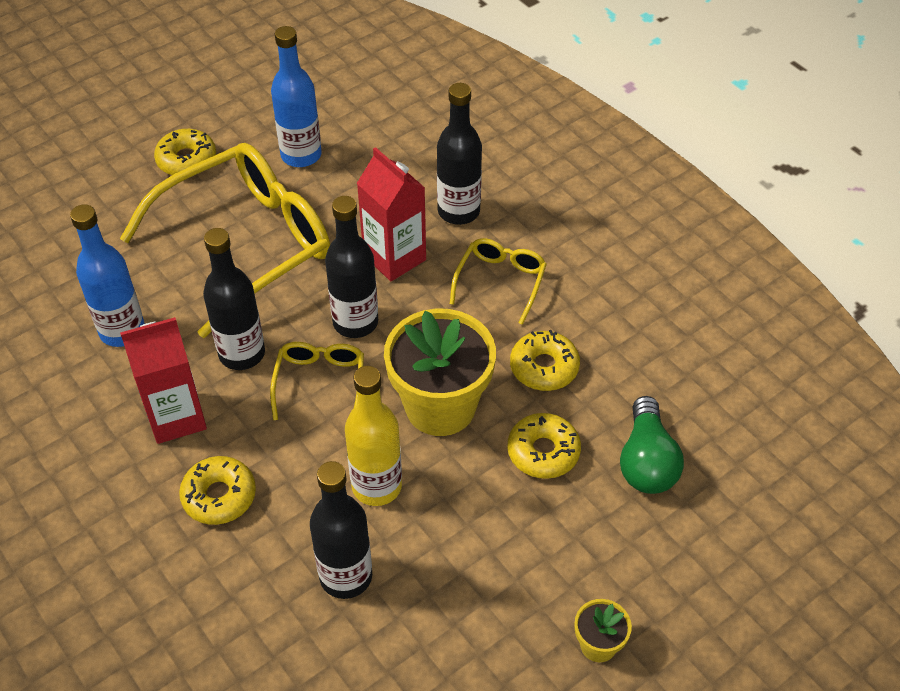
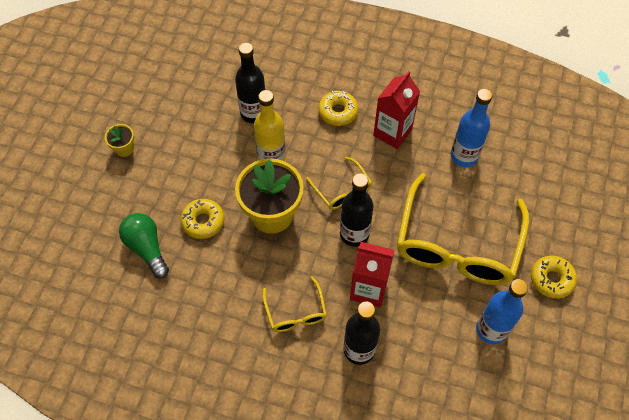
camera: 145 degrees right, 10 degrees up
black bottle [203,228,265,370] -> none
yellow donut [510,330,580,391] -> none

